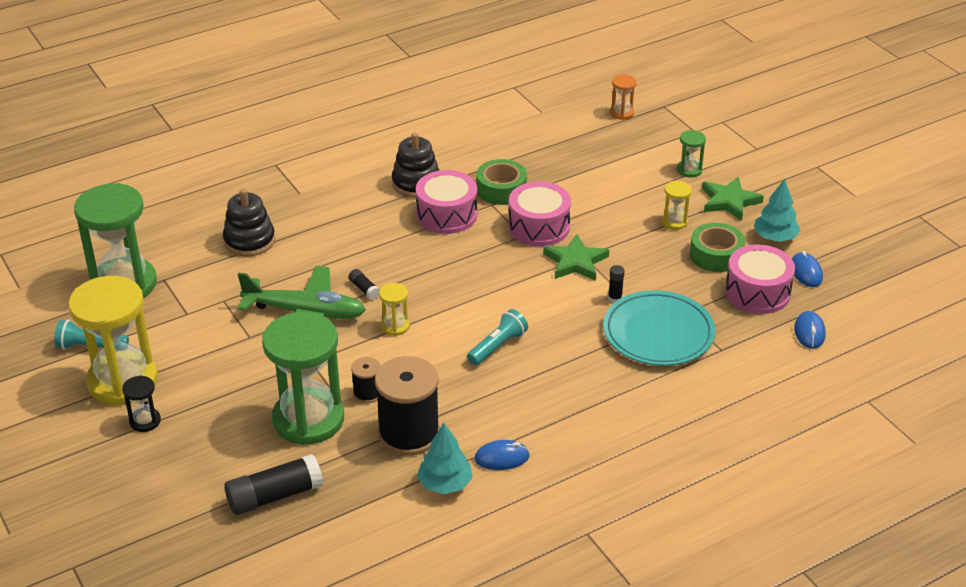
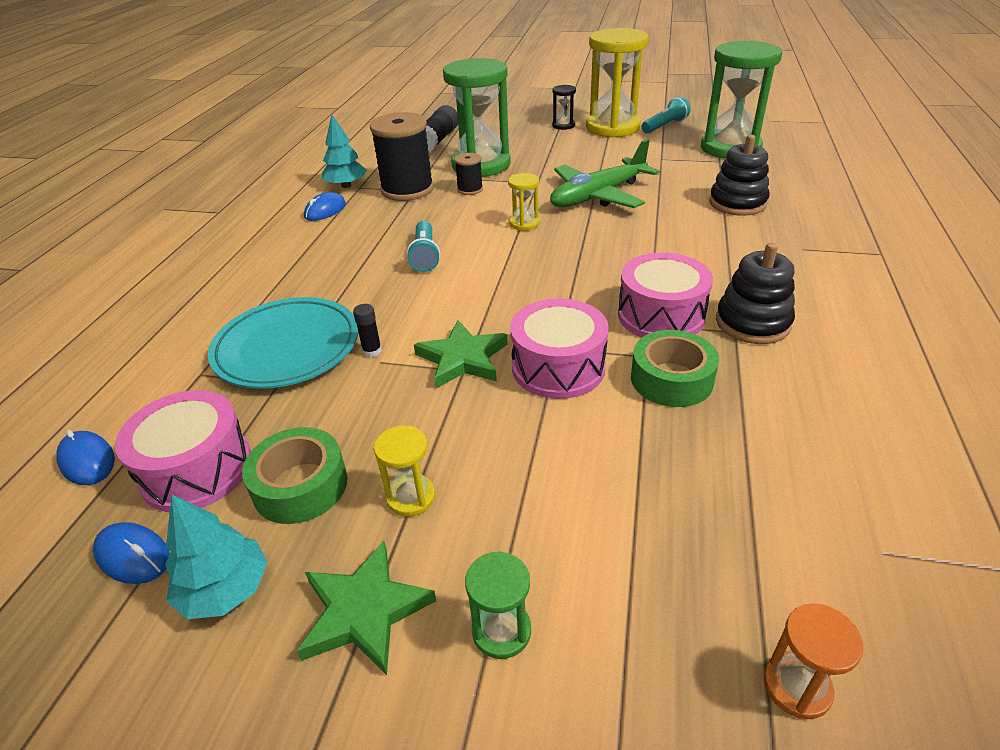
camera: 135 degrees right, 0 degrees up
black glue stick [348,269,380,300] -> none

